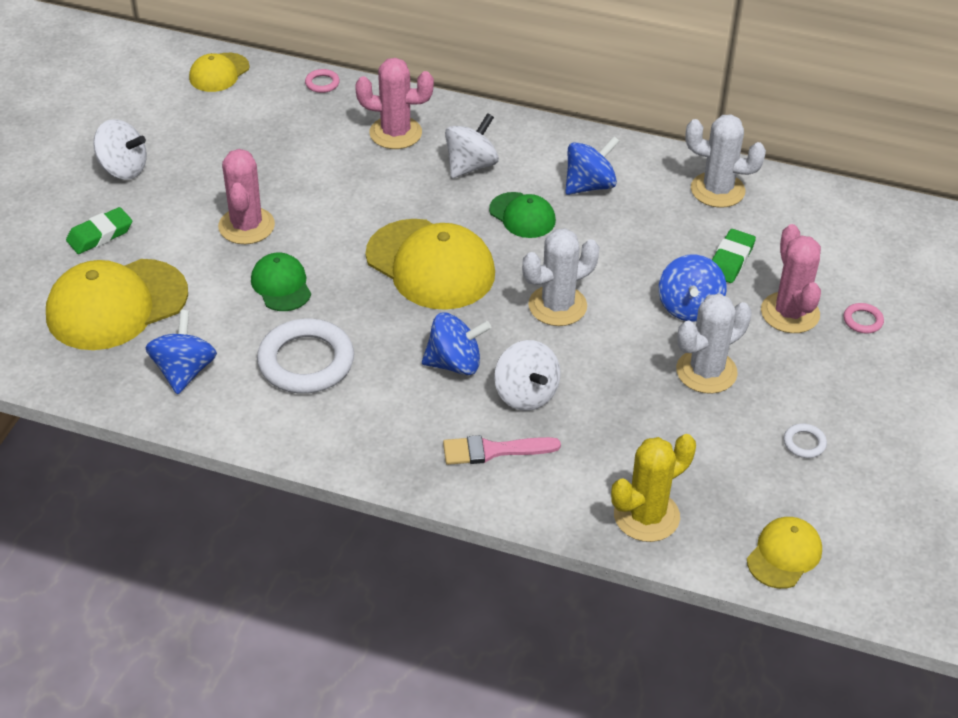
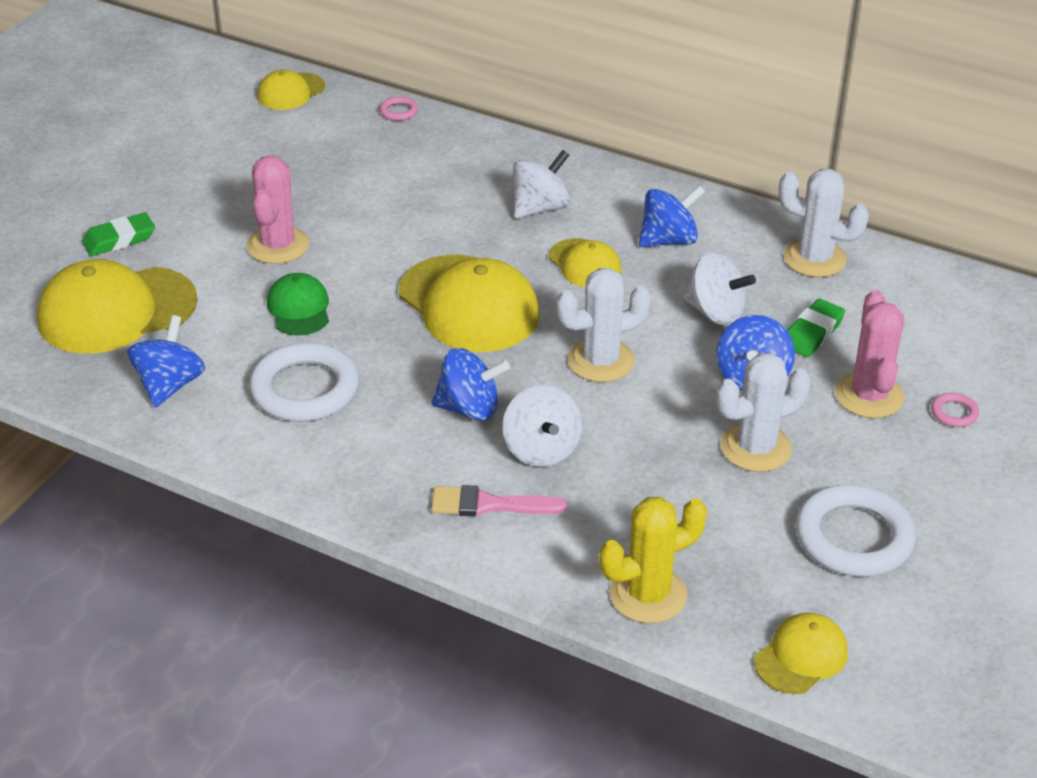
camera: 10 degrees right, 5 degrees down
white spinning top [93,119,147,180] -> white spinning top moved to [684,252,756,325]
pink cactus [355,58,434,149] -> none
green cap [489,192,556,238] -> yellow cap [549,238,621,287]
white ring [784,423,827,458] -> white ring [796,484,916,577], size x2.33

